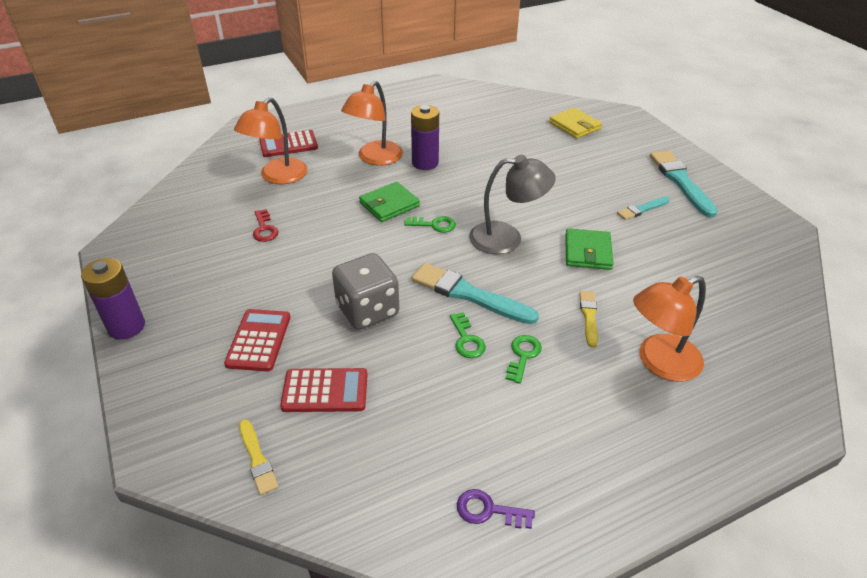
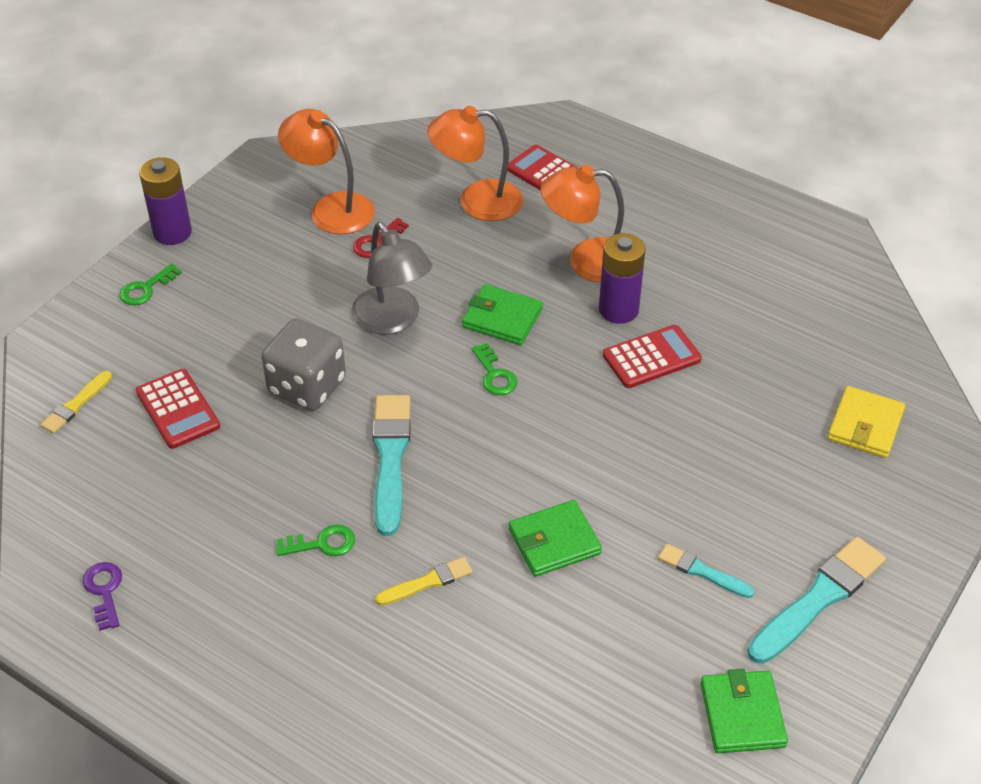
camera: 60 degrees right, 5 degrees up
red calculator [224,309,290,372] -> red calculator moved to [603,325,702,388]
green key [450,312,486,358] -> green key moved to [120,263,182,305]
grey lamp [469,155,556,254] -> grey lamp moved to [351,222,432,335]
orange lamp [633,276,706,382] -> orange lamp moved to [278,109,375,234]
none -> green wallet [700,669,788,753]

